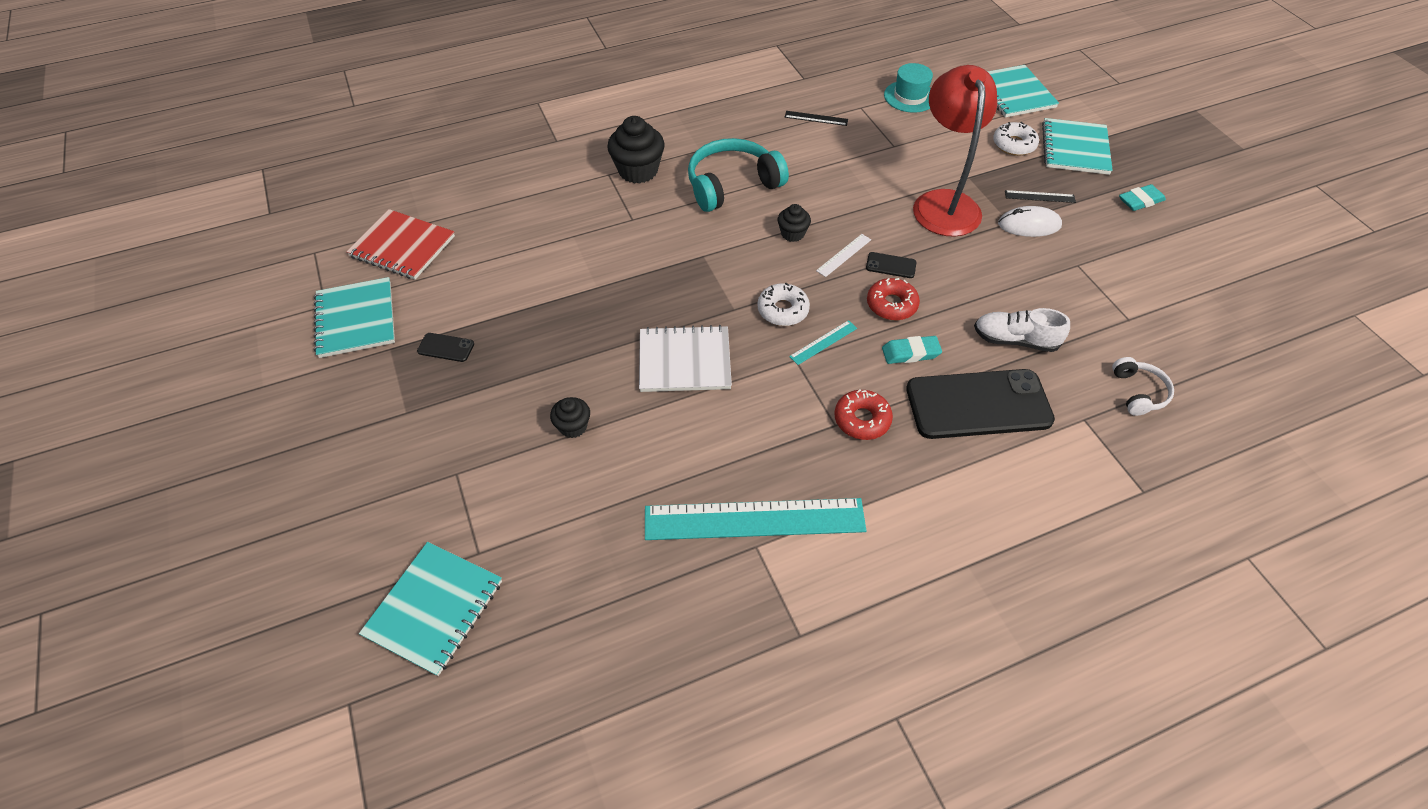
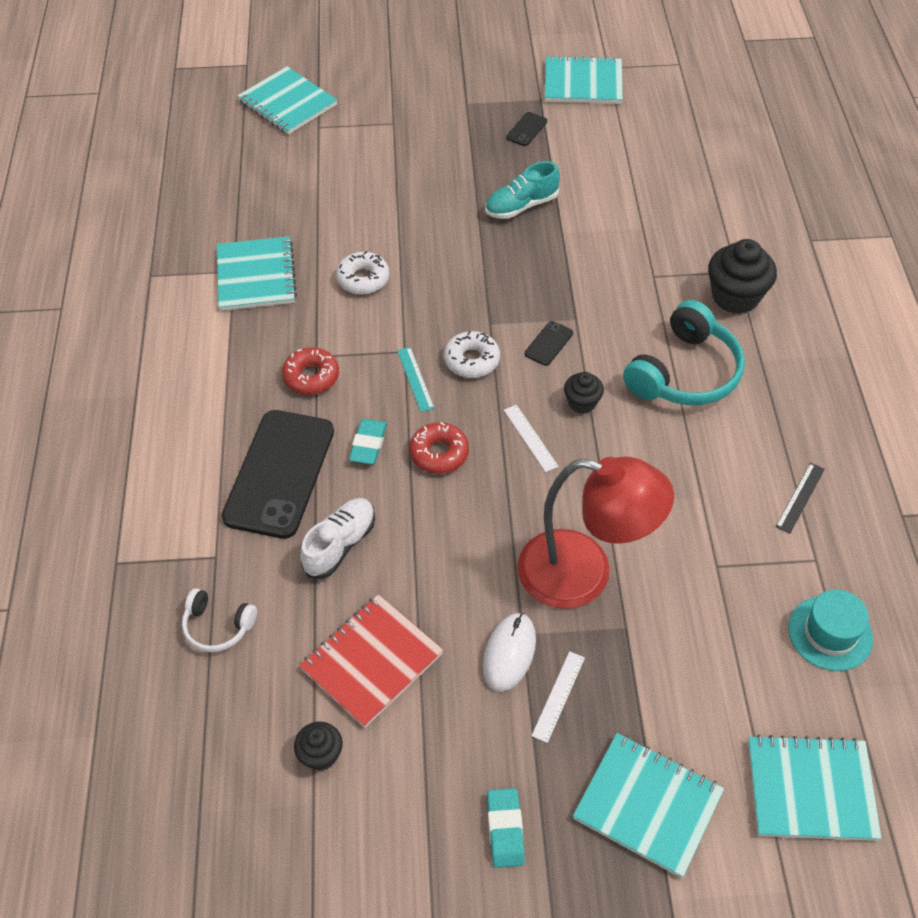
camera: 110 degrees right, 0 degrees up
red notebook [346,209,455,280] -> red notebook moved to [299,594,444,728]
black cupcake [550,397,590,438] -> black cupcake moved to [294,722,343,771]
white notebook [639,325,732,392] -> none
turquoise ruler [645,498,867,540] -> turquoise notebook [217,236,297,311]
turquoise headphones [688,138,789,212] -> turquoise headphones turned 45 degrees clockwise [623,300,745,405]
black phone [866,252,917,278] -> black phone moved to [525,321,573,366]
white donut [993,122,1039,156] -> white donut moved to [336,251,389,295]
black ruler [1005,190,1076,203] -> white ruler [532,651,585,743]
none -> turquoise shoe [485,161,560,219]

